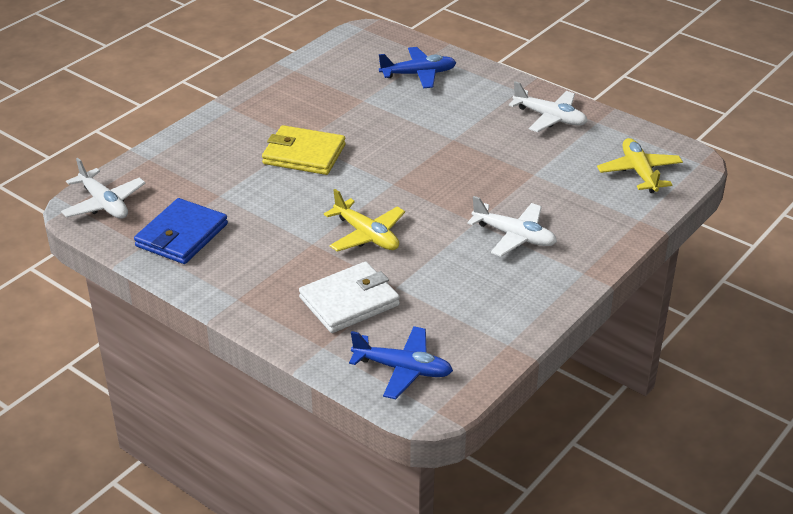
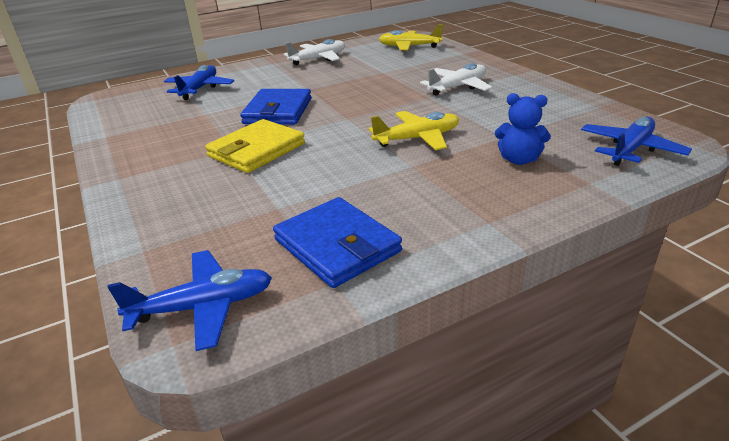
camera: 65 degrees left, 5 degrees down
white plane [61,158,146,219] -> blue plane [108,250,272,351]
white wallet [299,262,400,333] -> blue teddy bear [495,93,551,165]
none -> blue wallet [240,89,312,125]

